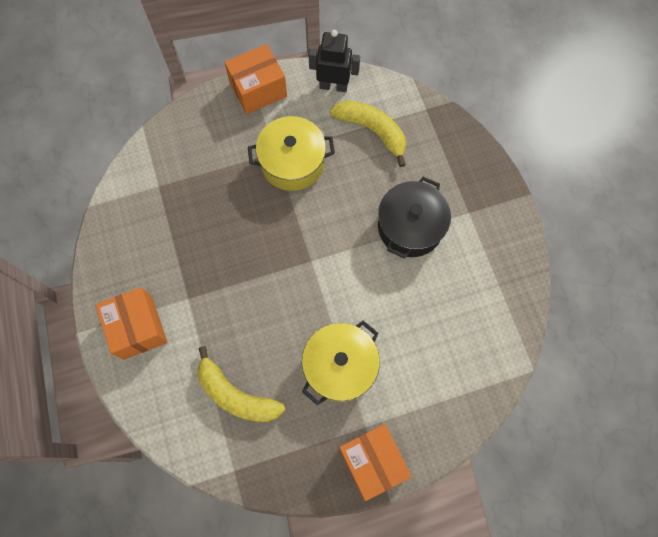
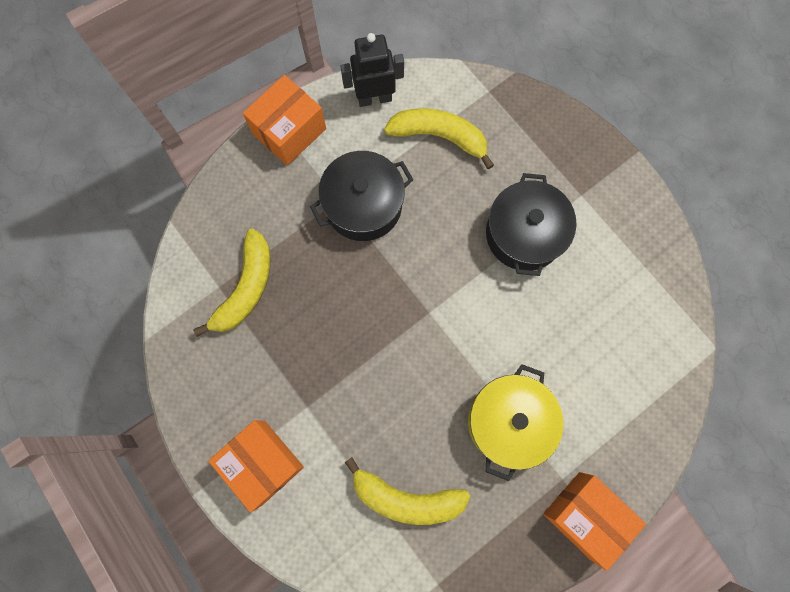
camera: 20 degrees left, 5 degrees up
yellow pot [248,116,335,191] -> black pot [310,151,413,241]
none -> yellow banana [193,228,270,337]

